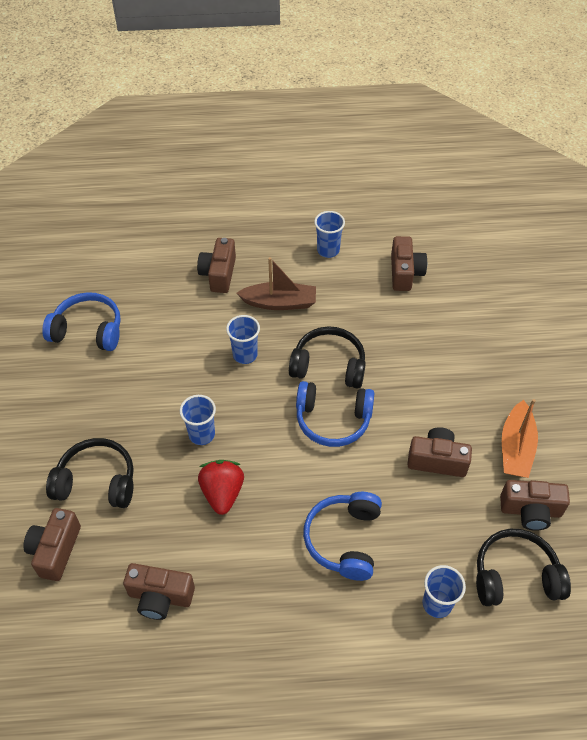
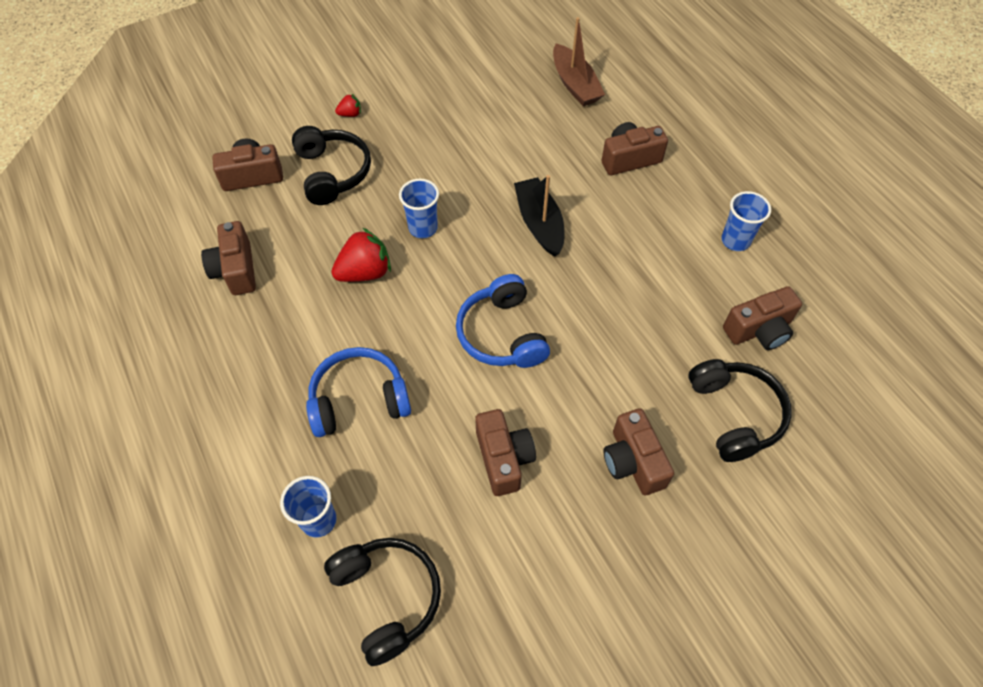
camera: 65 degrees right, 5 degrees up
blue headphones [42,292,121,351] -> none
blue cup [226,315,260,364] -> black boat [514,175,564,257]
brown boat [236,257,316,310] -> brown boat moved to [553,17,605,106]
black headphones [289,326,366,389] -> black headphones moved to [688,359,792,462]
brown camera [500,480,570,531] -> brown camera moved to [604,408,674,495]
orange boat [502,399,538,478] -> none
none -> red strawberry [335,94,361,117]

